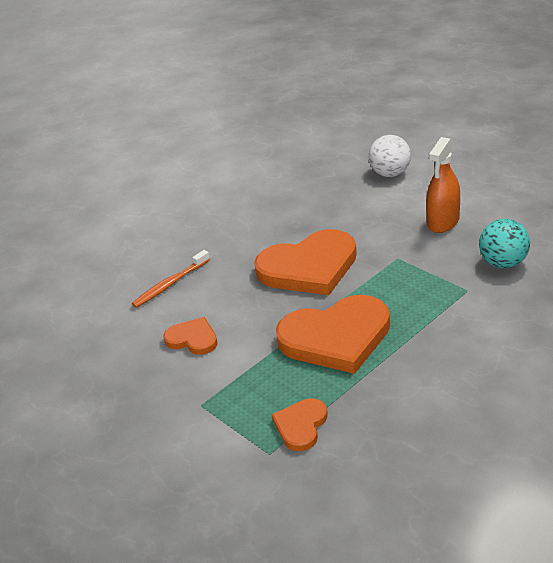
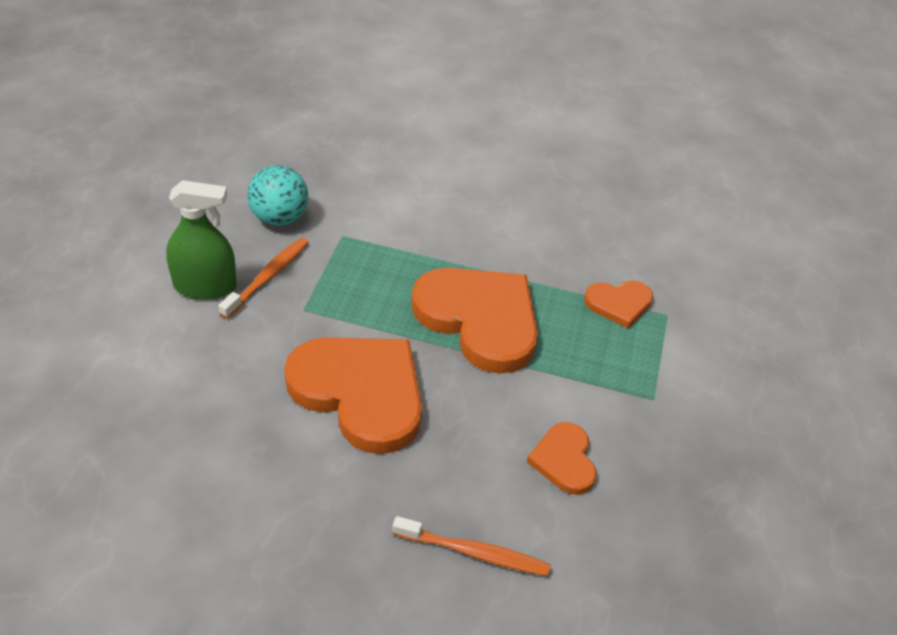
camera: 130 degrees left, 10 degrees up
white ball [369,135,411,177] -> none
orange spray bottle [426,137,460,233] -> green spray bottle [166,180,237,300]
none -> orange toothbrush [218,237,309,319]

